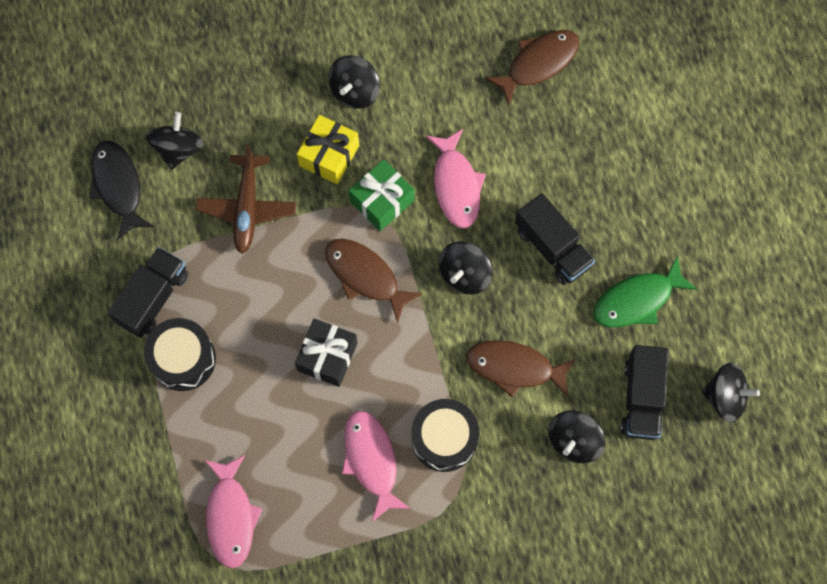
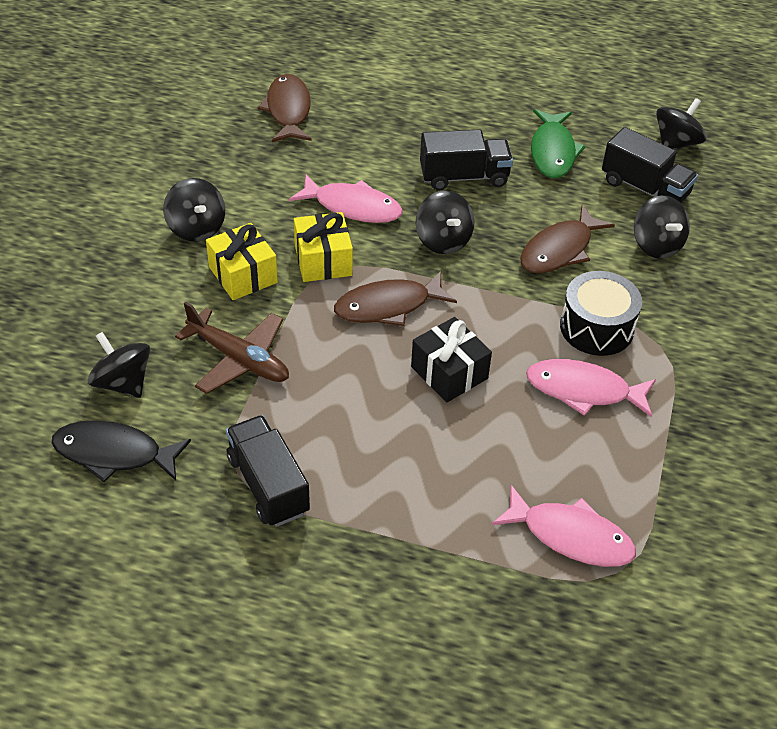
camera: 60 degrees left, 25 degrees down
black drum [144,318,216,391] -> none
green gift [349,159,414,231] -> yellow gift [294,212,353,282]

